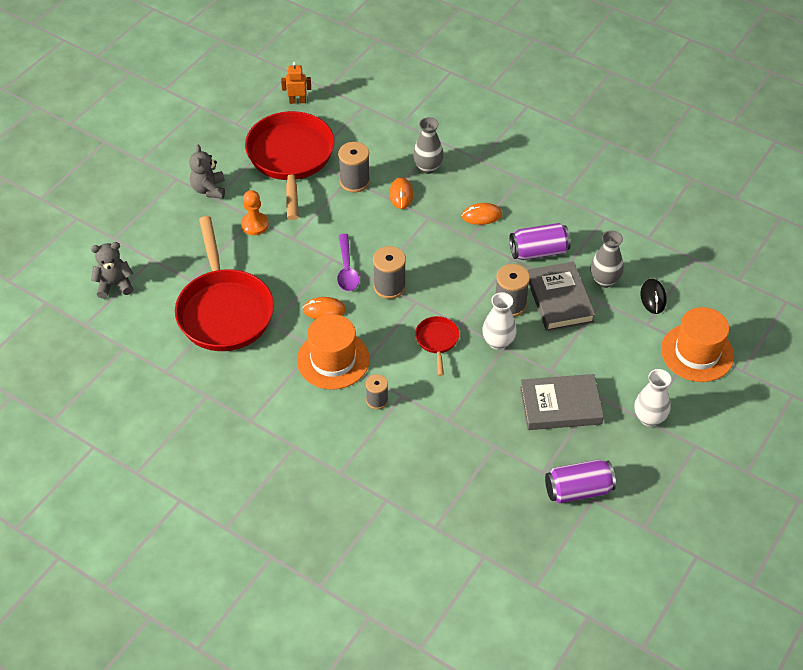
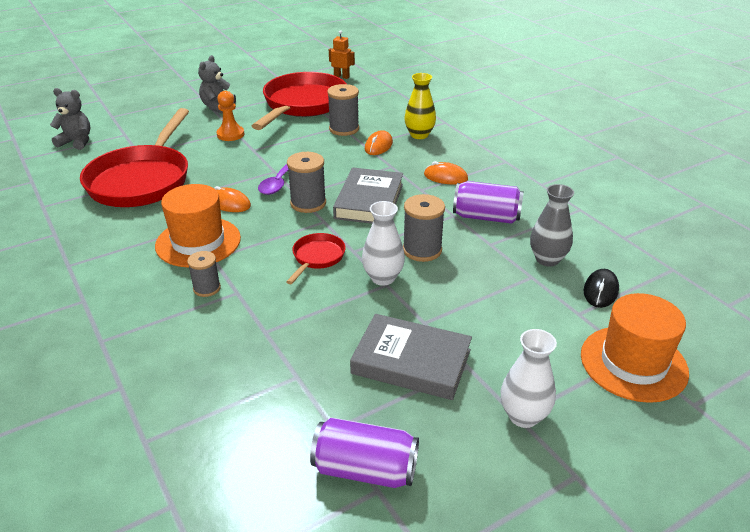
camera: 25 degrees right, 15 degrees down
grey vase [413,117,444,174] -> yellow vase [404,73,436,139]
grey book [527,262,595,331] -> grey book moved to [333,167,403,224]

